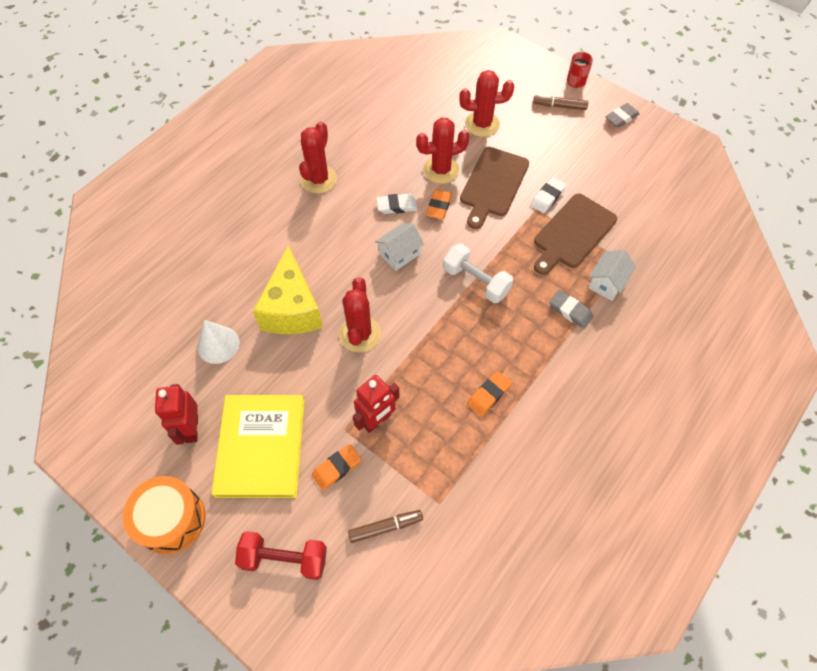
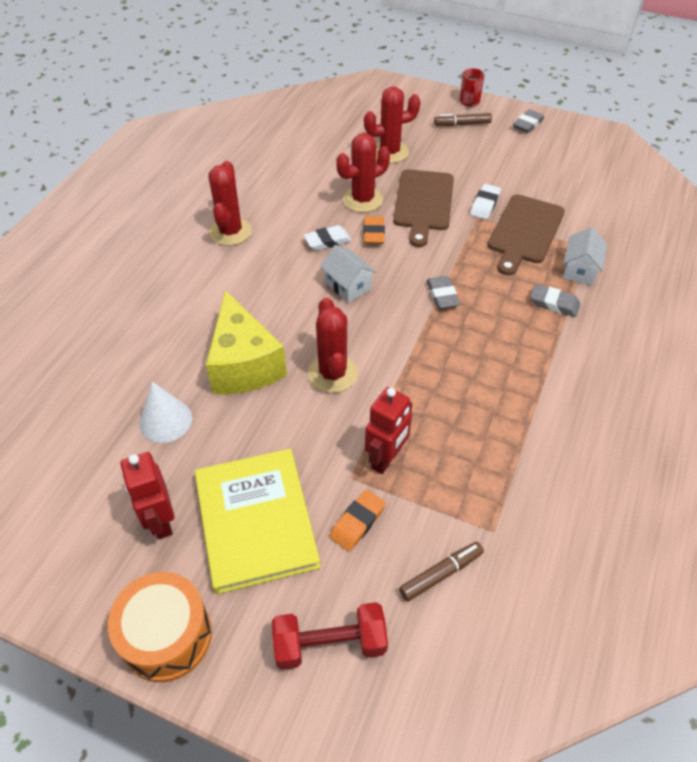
camera: 15 degrees left, 10 degrees down
white house [375,223,424,271] -> white house turned 75 degrees counterclockwise [320,245,376,303]
white dumbbell [443,243,513,303] -> grey eraser [427,276,460,309]
orange eraser [467,371,512,416] -> none

